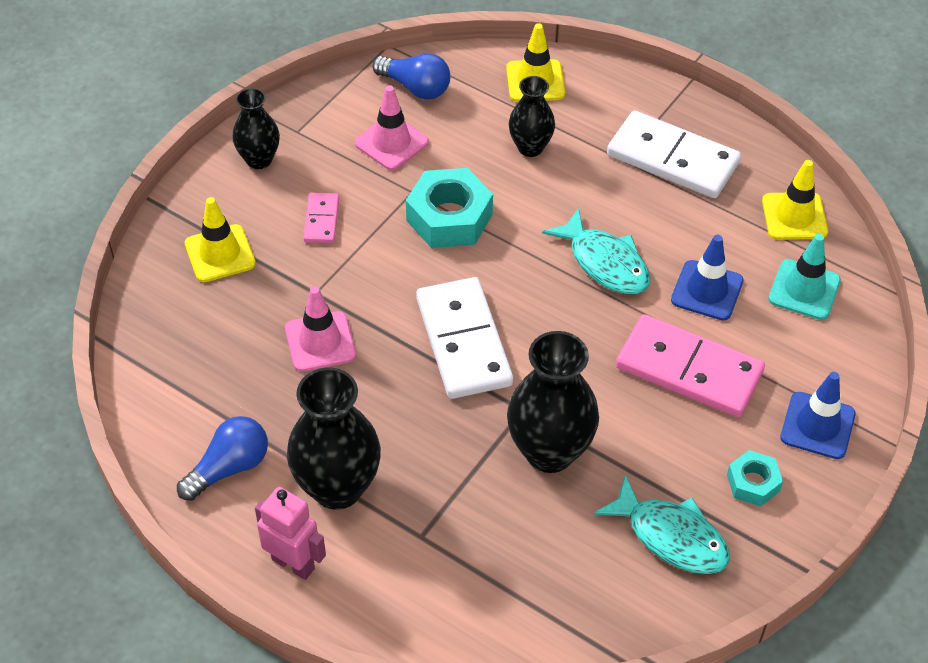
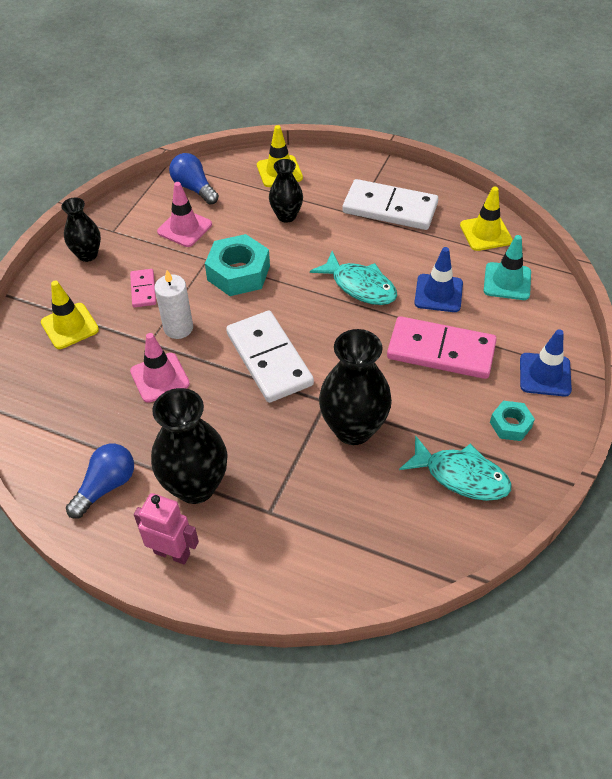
camera: 10 degrees left, 0 degrees up
blue light bulb [372,53,451,100] -> blue light bulb turned 150 degrees counterclockwise [169,153,219,205]
none -> white candle [154,270,193,339]

